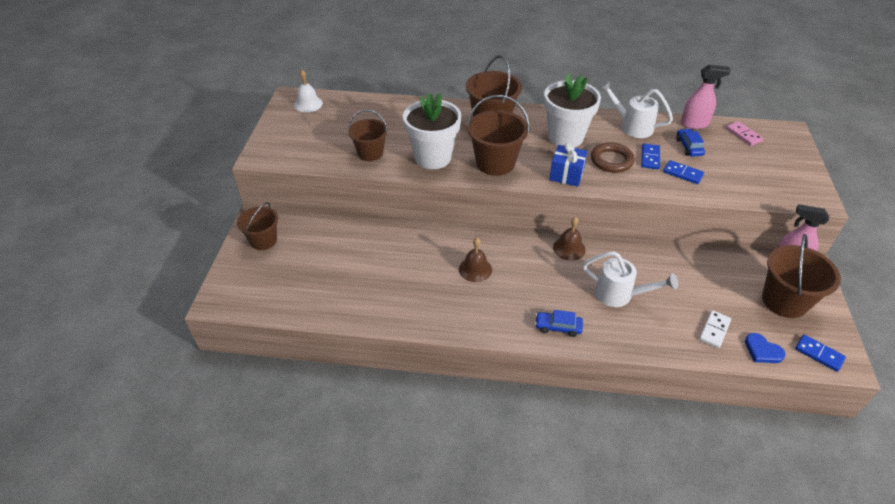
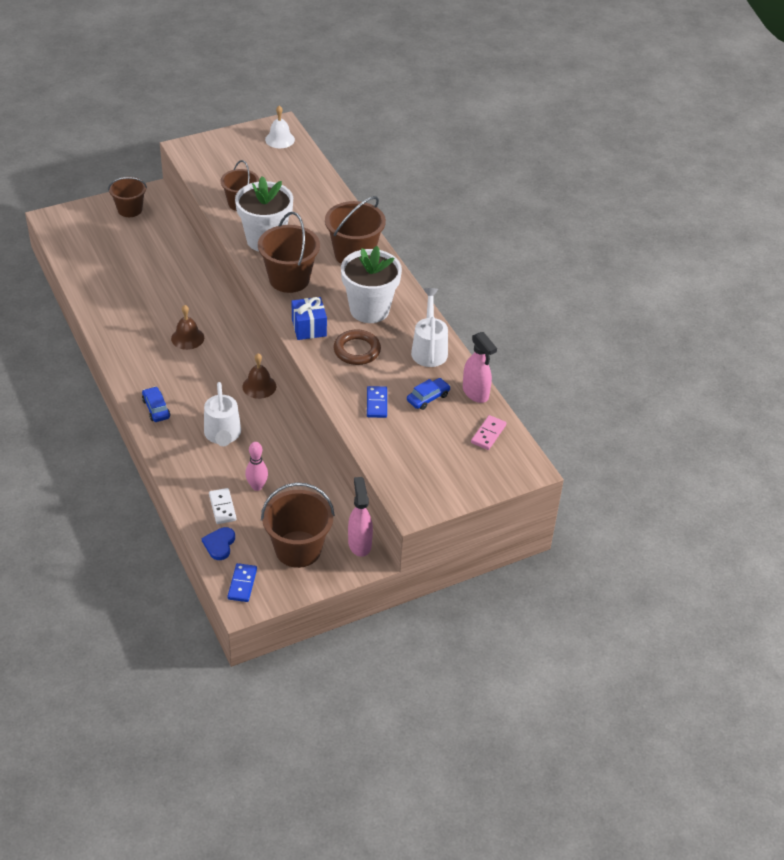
camera: 55 degrees right, 0 degrees up
blue domino [641,143,660,169] -> none
white domino [699,310,731,348] -> white domino turned 75 degrees clockwise [209,488,237,524]
none -> pink bowling pin [245,442,268,491]

